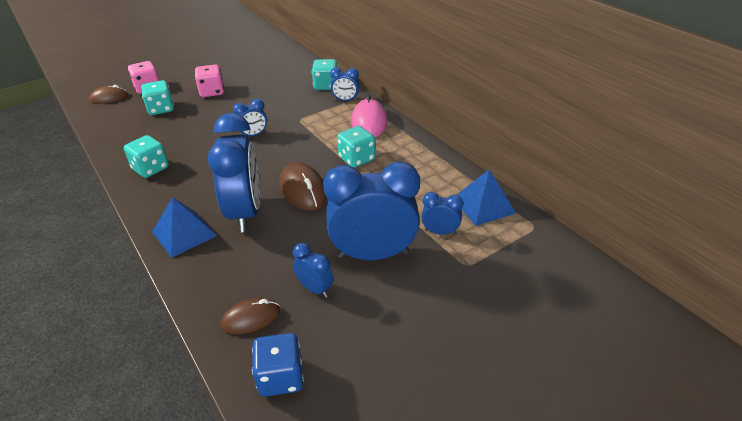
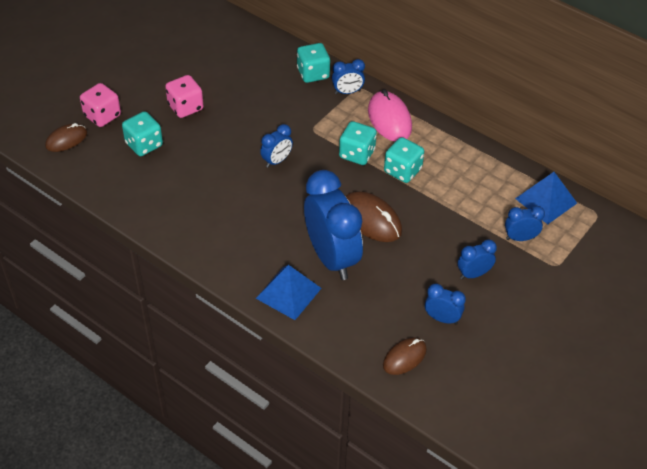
camera: 20 degrees left, 10 degrees up
turquoise dice [124,135,169,178] -> turquoise dice moved to [339,121,377,165]
blue dice [252,333,304,397] -> none
blue clock [323,161,420,260] -> blue clock [458,239,497,279], size x0.46

